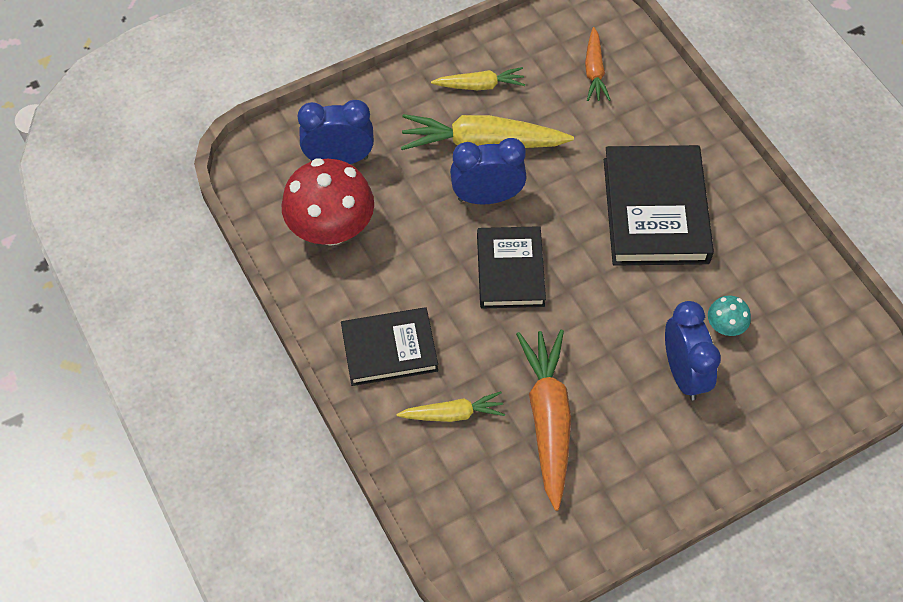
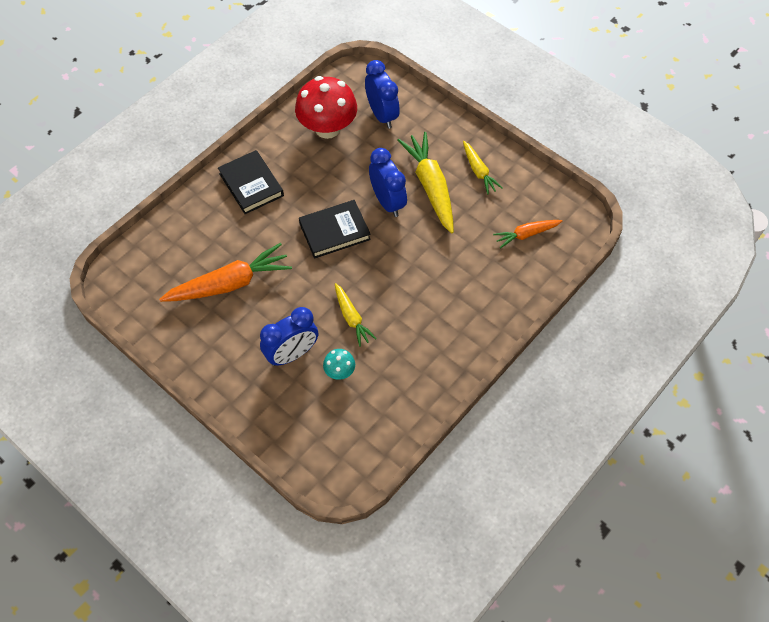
camera: 70 degrees right, 0 degrees up
yellow carrot [396,391,505,422] -> yellow carrot moved to [335,283,377,347]
black book [604,145,714,266] -> none

